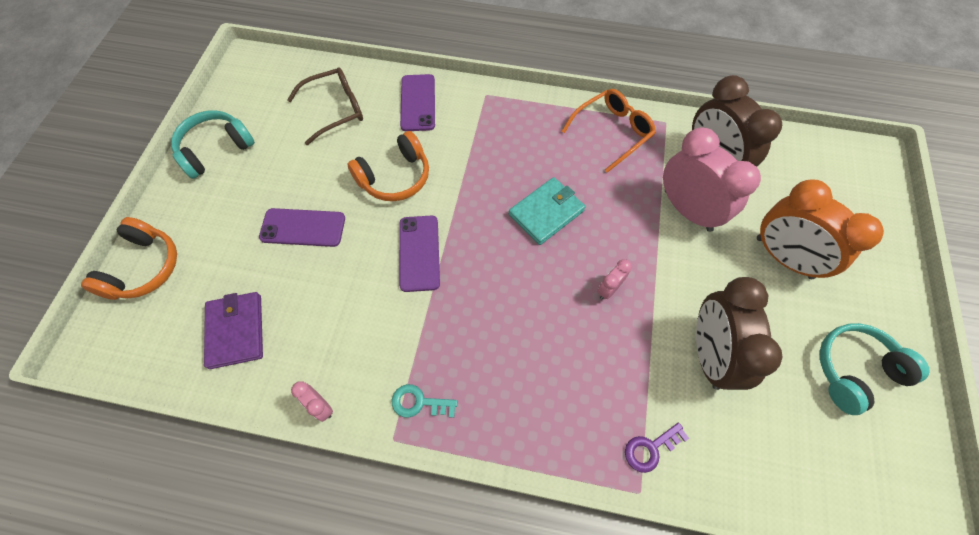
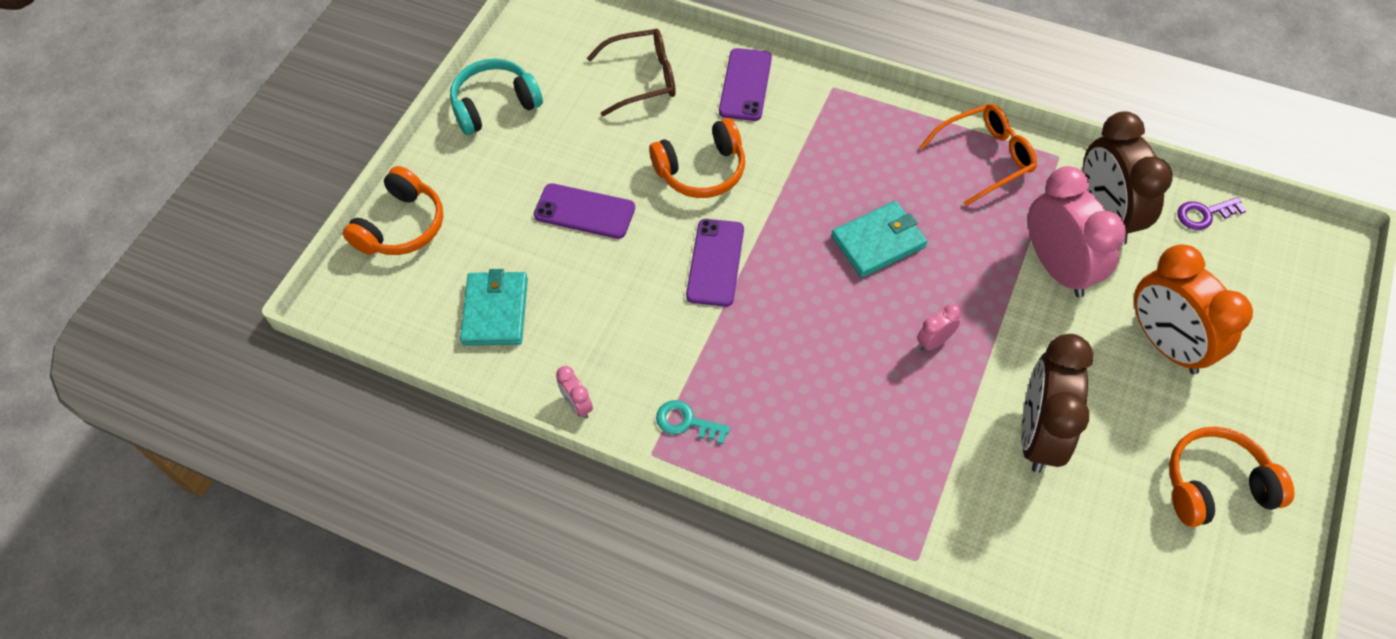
camera: 15 degrees right, 5 degrees down
purple wallet [204,292,263,369] -> turquoise wallet [460,269,528,346]
purple key [625,422,689,473] -> purple key moved to [1177,197,1246,230]
turquoise headphones [820,323,930,415] -> orange headphones [1169,426,1295,527]

